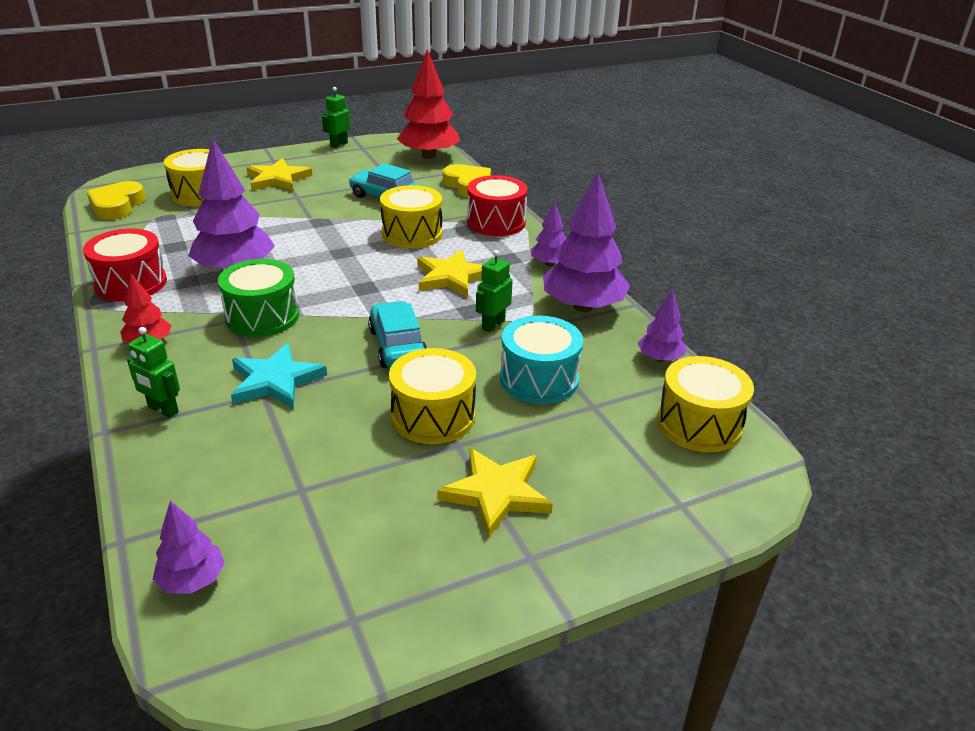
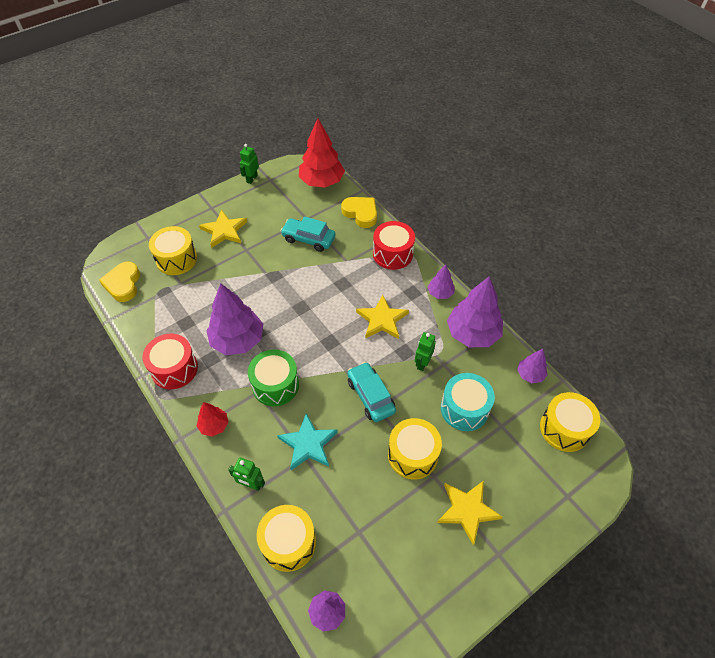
camera: 10 degrees left, 20 degrees up
yellow drum [380,185,443,248] -> yellow drum moved to [257,505,316,572]

